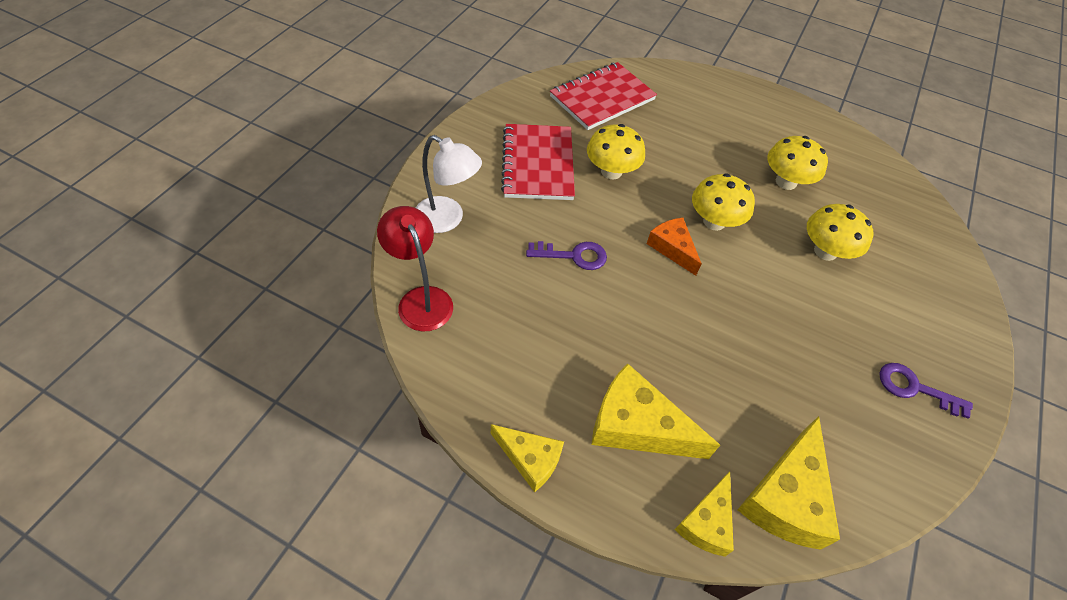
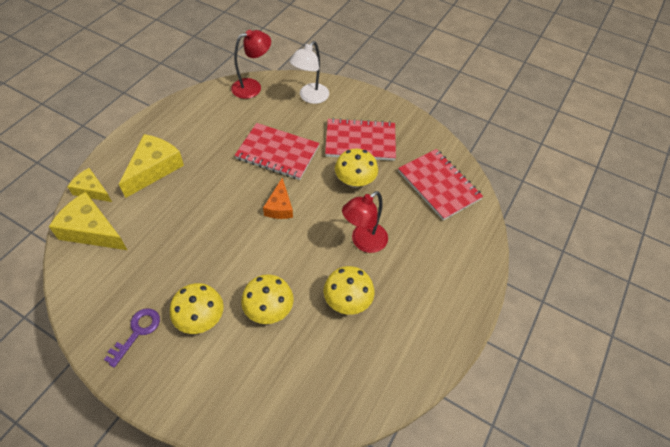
camera: 95 degrees right, 0 degrees up
yellow cheese [491,424,564,492] -> none
purple key [526,241,607,270] -> red notebook [234,123,320,180]
orange cheese [647,218,702,276] -> orange cheese turned 120 degrees clockwise [263,178,293,219]
yellow mushroom [692,173,755,231] -> yellow mushroom moved to [170,283,224,334]
none -> red lamp [342,191,388,253]

